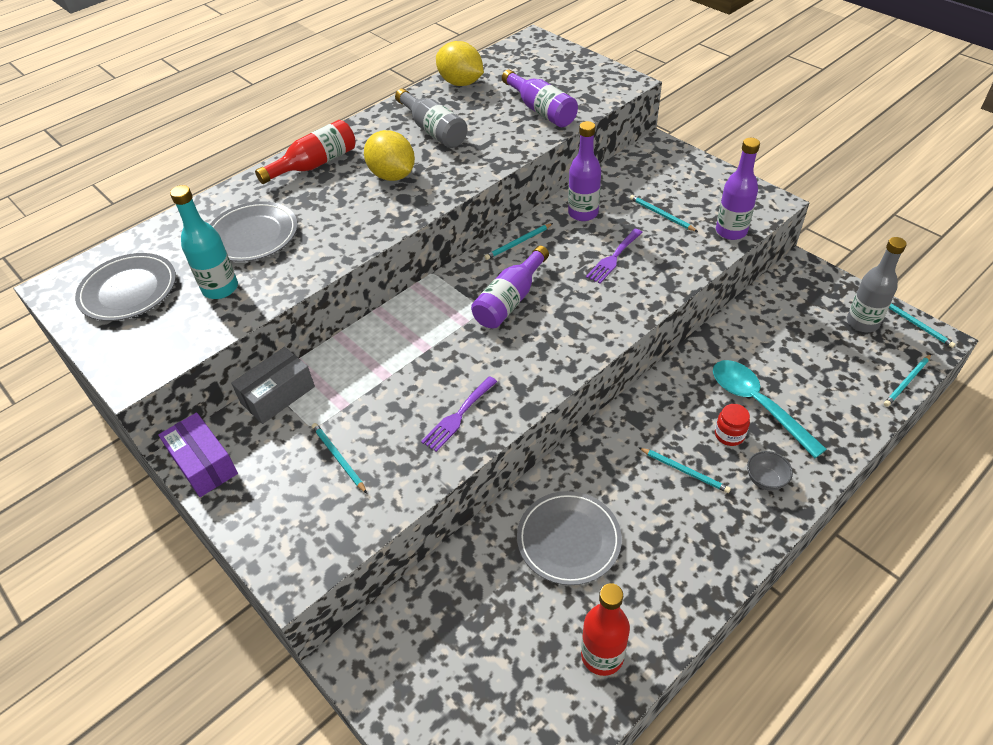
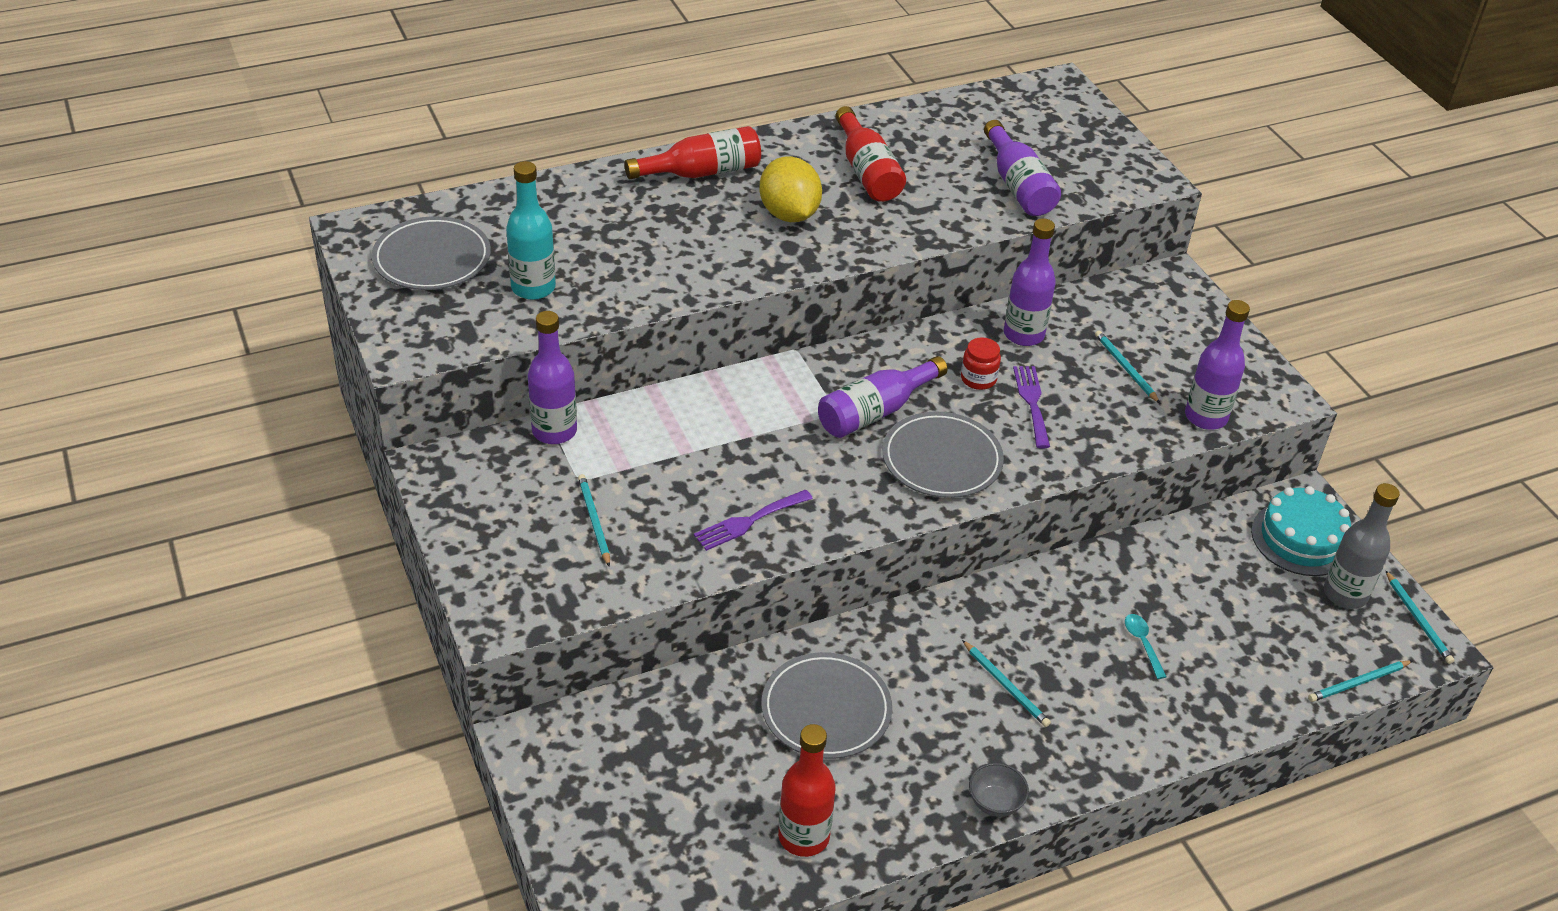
camera: 15 degrees right, 5 degrees down
purple box [158,412,238,497] -> none
grey plate [210,201,298,262] -> grey plate moved to [882,412,1004,498]
grey box [231,347,315,424] -> purple bottle [528,311,577,444]
grey bottle [395,88,467,148] -> red bottle [835,106,906,202]
yellow lemon [436,41,484,86] -> none
turquoise pencil [484,223,553,260] -> none
purple fork [586,229,643,283] -> purple fork turned 120 degrees clockwise [1013,366,1050,448]
turquoise spoon [713,360,827,458] -> turquoise spoon [1125,614,1167,679], size x0.43
red jar [715,404,750,446] -> red jar moved to [961,337,1001,390]
grey bowl [747,451,793,491] -> grey bowl moved to [969,763,1029,817]
none -> turquoise cake [1251,486,1351,576]

